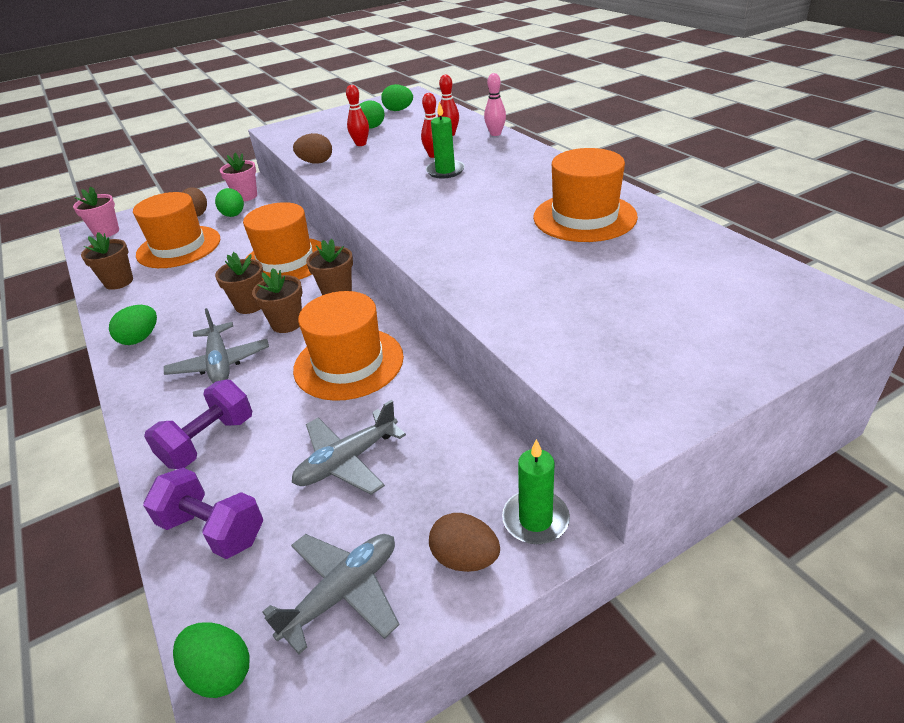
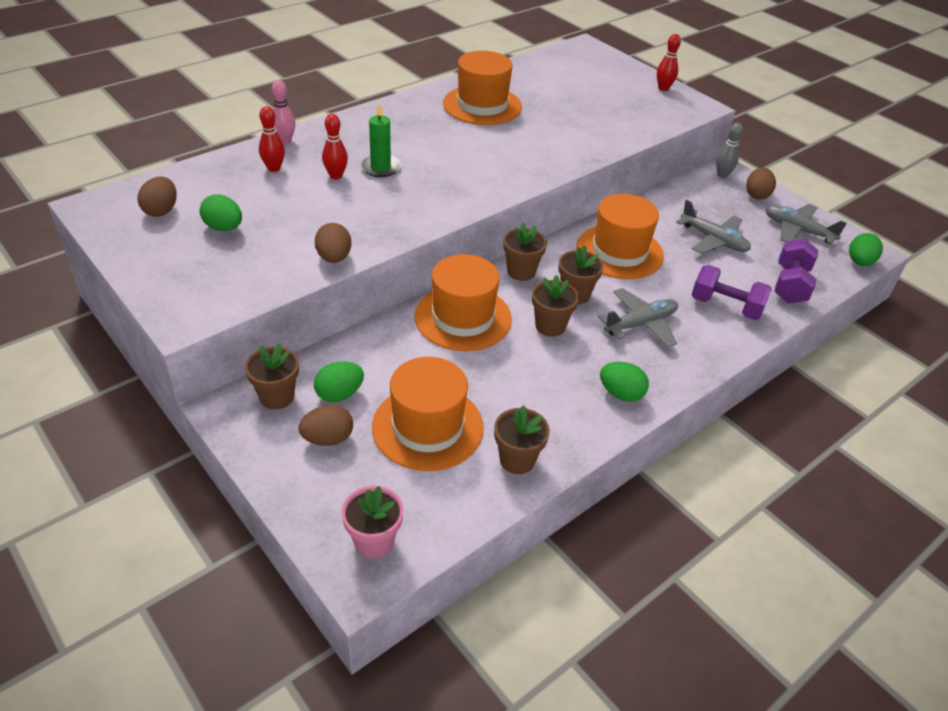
camera: 105 degrees left, 5 degrees up
pink flower pot [220,153,257,201] -> brown flower pot [245,343,299,410]
red bowling pin [346,85,369,146] -> red bowling pin moved to [657,34,681,91]
green egg [381,84,413,111] -> brown egg [138,177,177,217]
green candle [502,439,570,544] -> grey bowling pin [716,123,743,178]

